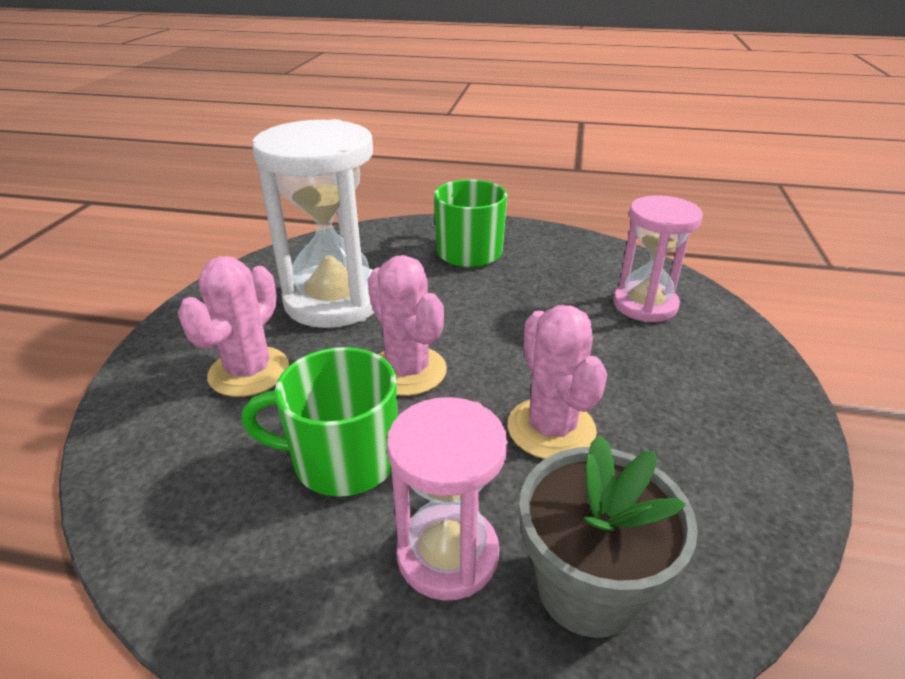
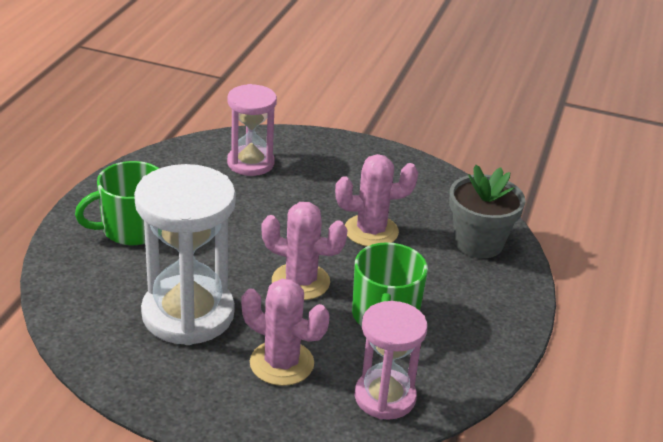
camera: 85 degrees left, 0 degrees up
pink cactus [367,255,447,396] -> pink cactus turned 45 degrees clockwise [262,202,347,300]
pink hourglass [387,397,508,601] -> pink hourglass moved to [354,301,427,420]

